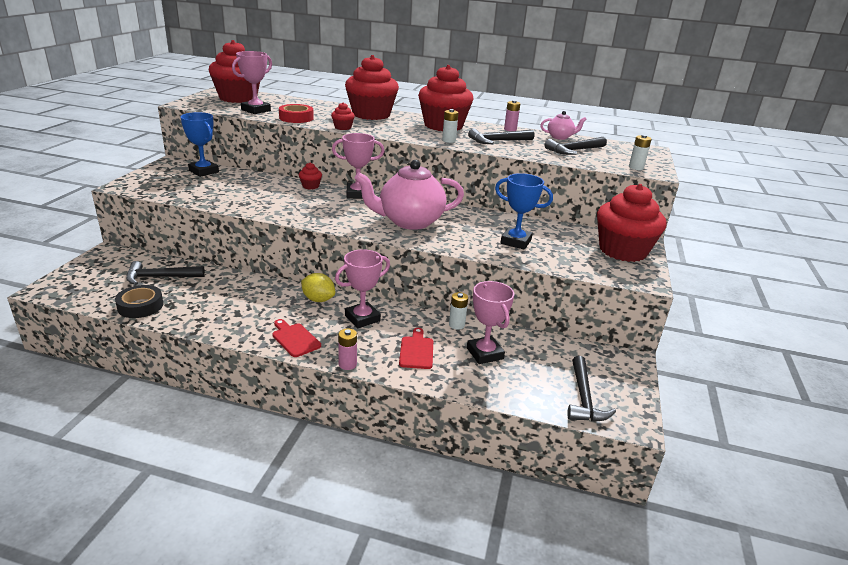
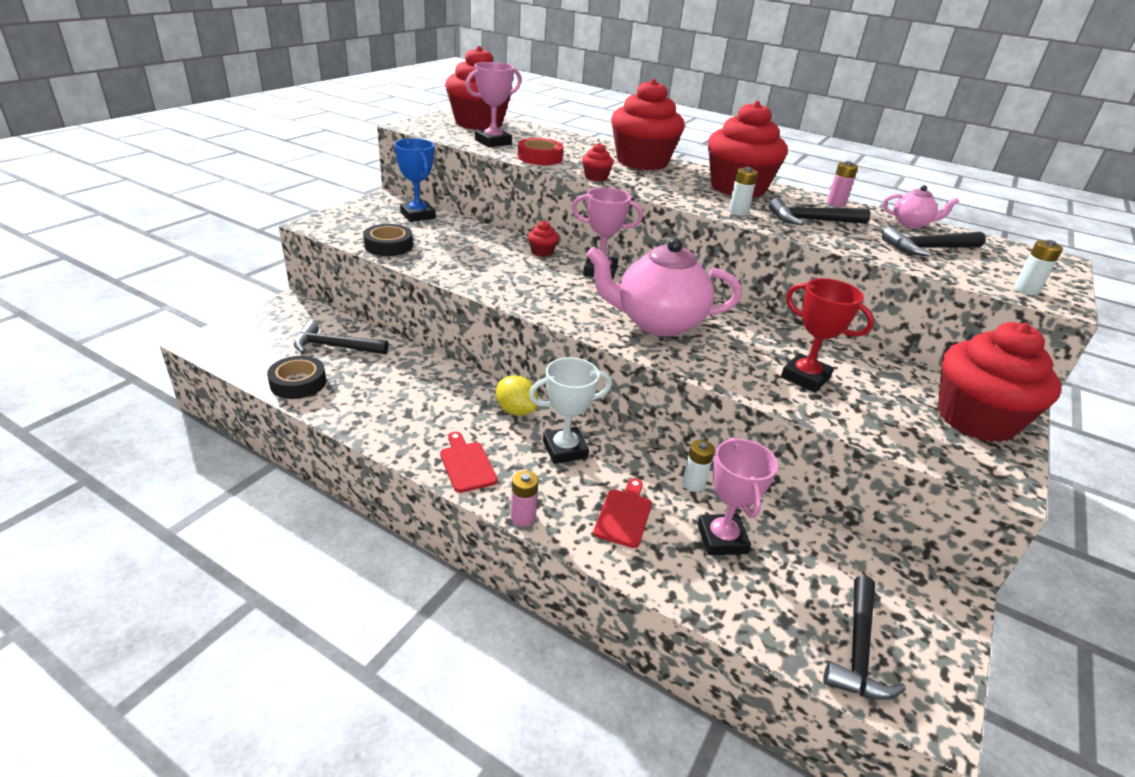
camera: 15 degrees right, 5 degrees up
pink trophy [335,249,390,328] -> white trophy [529,357,612,464]
blue trophy [495,173,553,250] -> red trophy [781,278,874,393]
none -> black tape [363,224,413,256]

